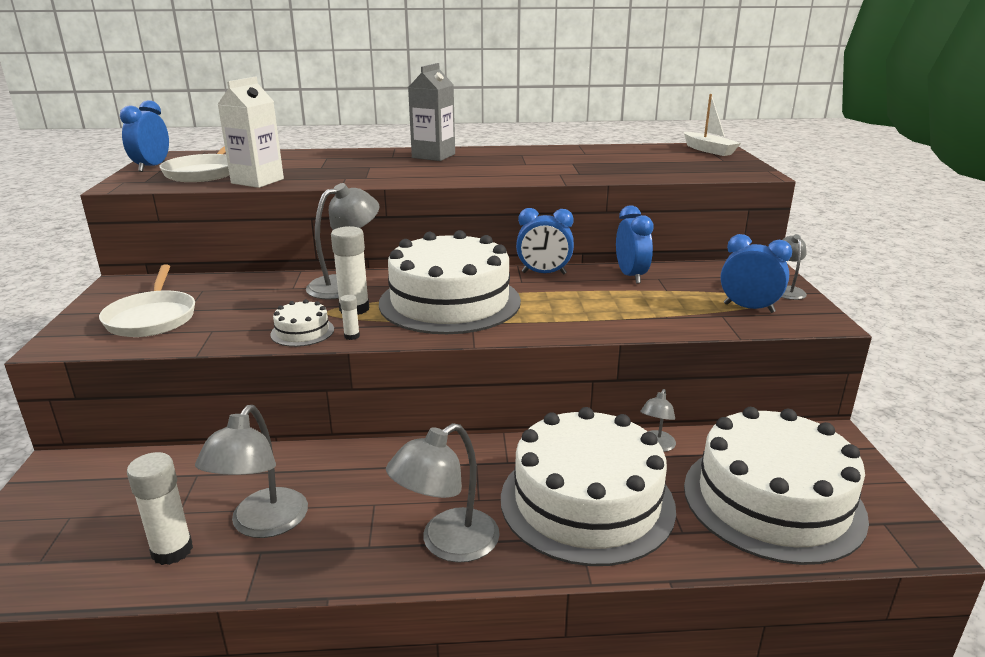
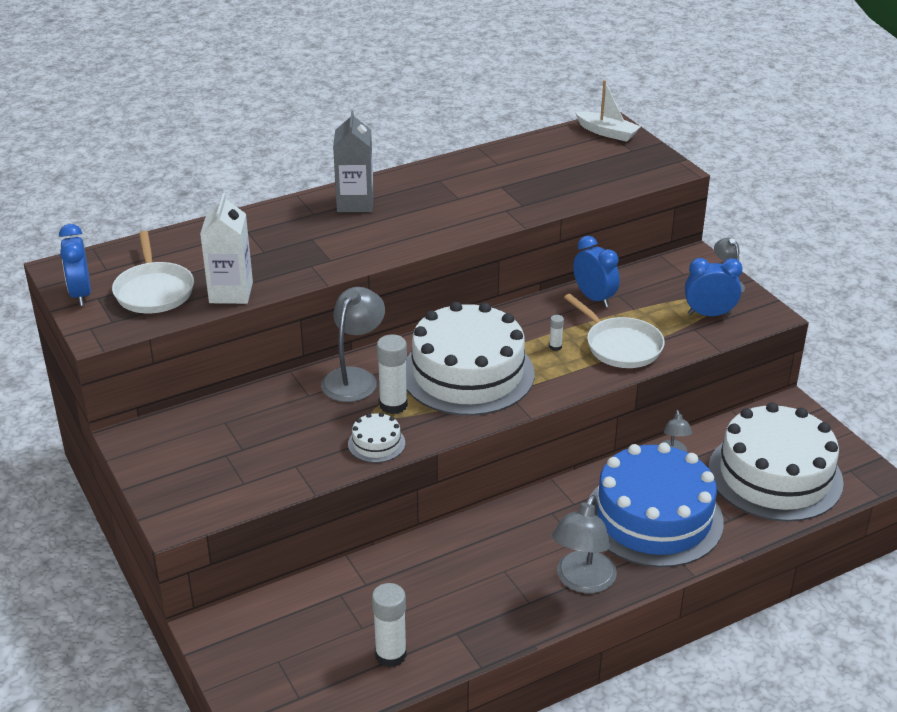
camera: 25 degrees left, 10 degrees up
white pan [99,264,195,337] -> white pan moved to [564,294,665,368]
grey lamp [195,405,308,538] -> none
white glue stick [340,295,360,340] -> white glue stick moved to [549,315,564,351]
white cake [501,407,676,566] -> blue cake [589,443,724,567]
blue clock [516,208,574,275] -> none

